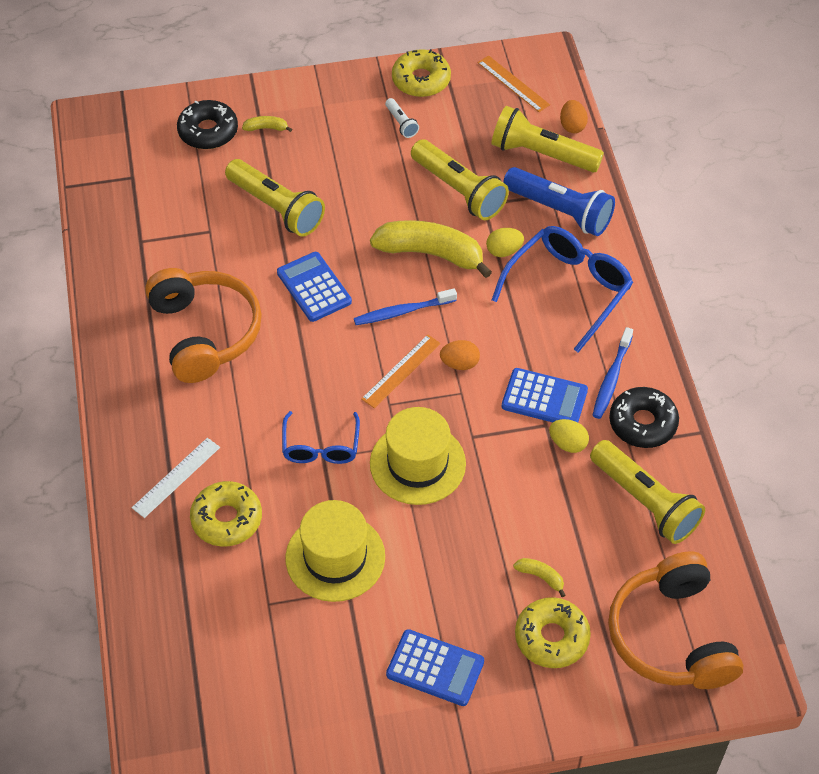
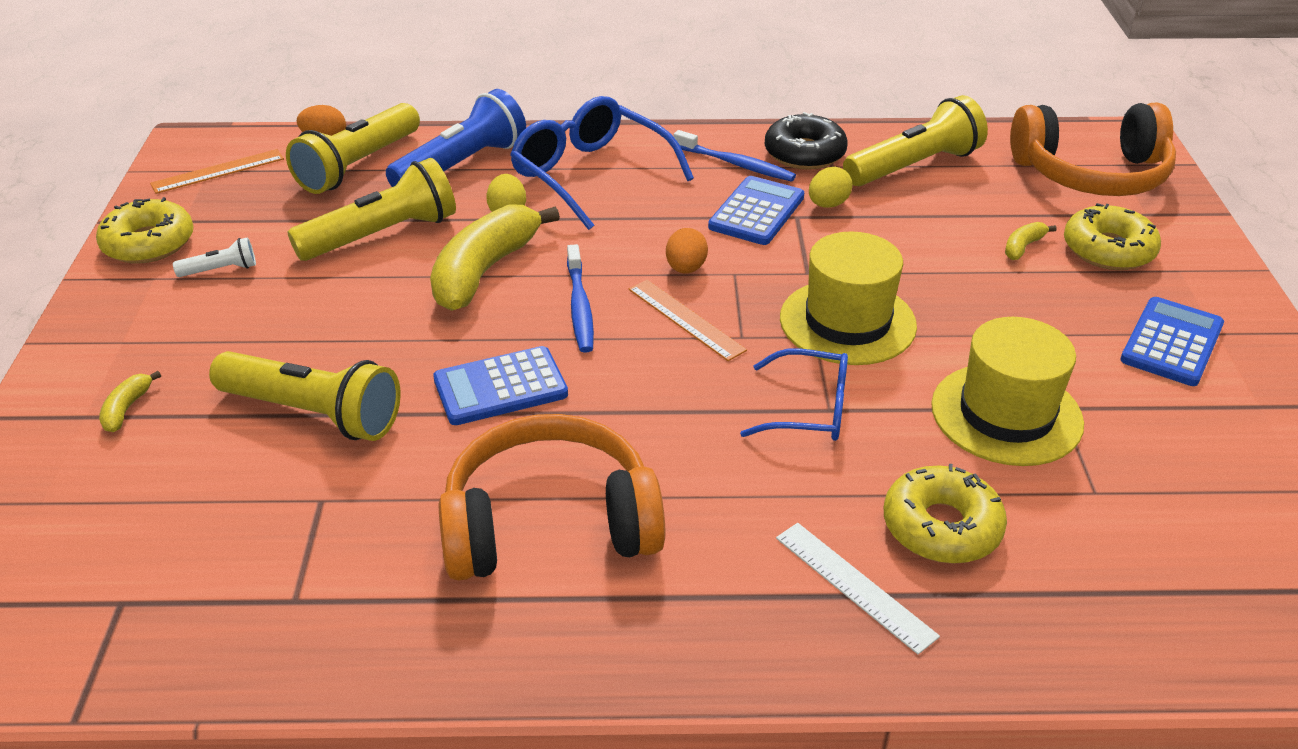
camera: 80 degrees left, 15 degrees down
black donut [177,100,238,149] -> none
yellow flashlight [225,159,325,237] -> yellow flashlight turned 60 degrees clockwise [209,351,401,441]

